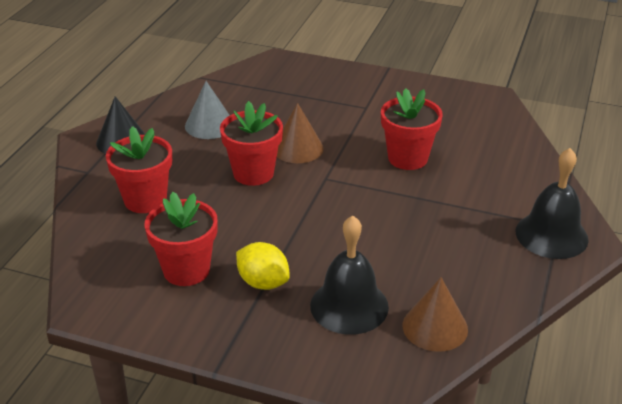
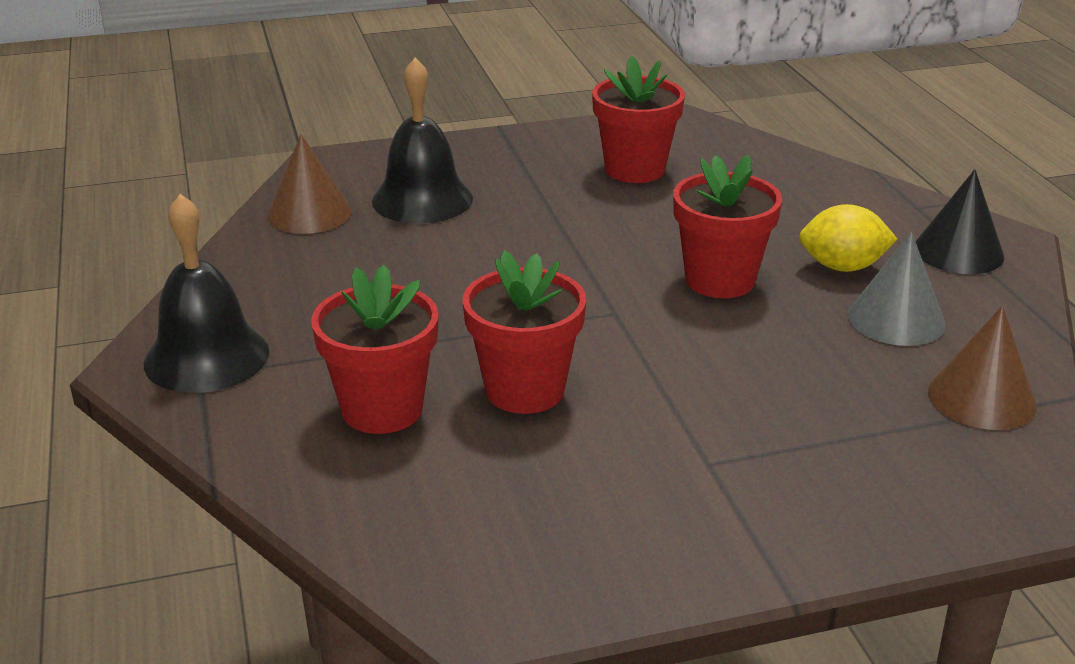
camera: 145 degrees right, 5 degrees down
red flower pot [106,126,172,213] -> red flower pot moved to [311,265,439,434]
yellow lemon [236,242,290,290] -> yellow lemon moved to [799,204,897,272]
brown cone [277,103,324,163] -> brown cone moved to [928,306,1037,430]

